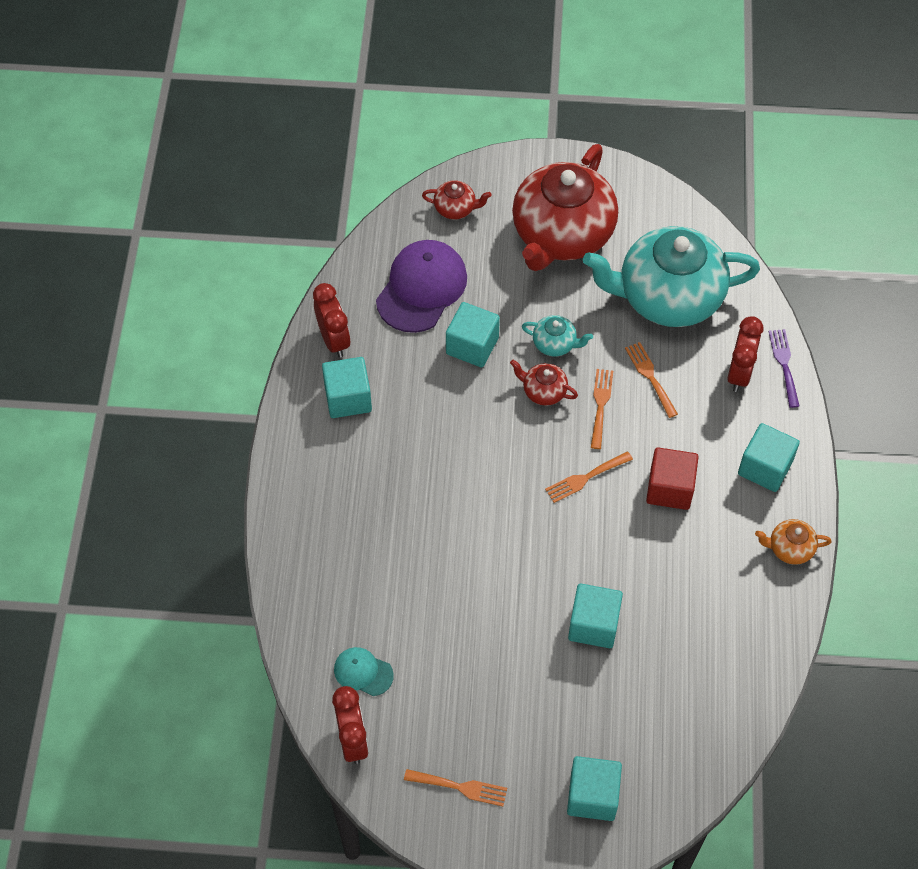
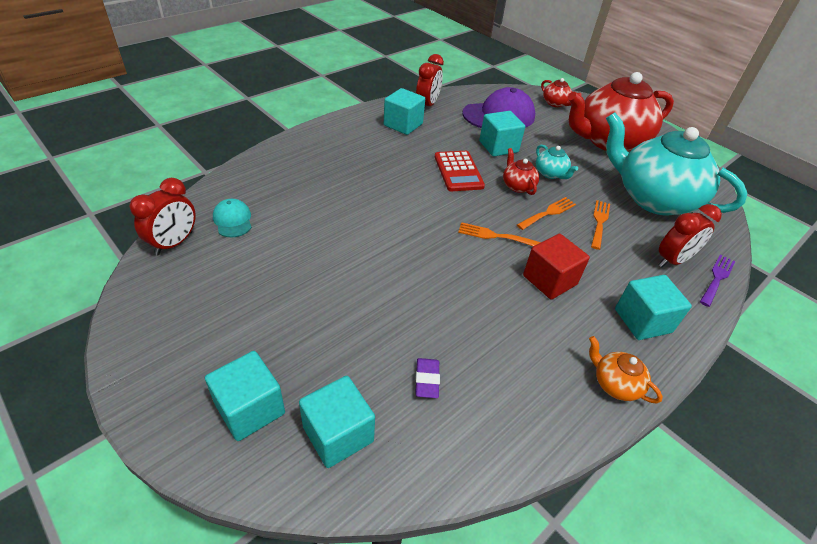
camera: 40 degrees right, 15 degrees down
orange fork [404,769,507,806] -> none
turquoise cube [568,583,623,648] -> turquoise cube moved to [299,376,375,468]
none -> purple eraser [415,358,440,398]
none -> red calculator [435,151,485,191]

